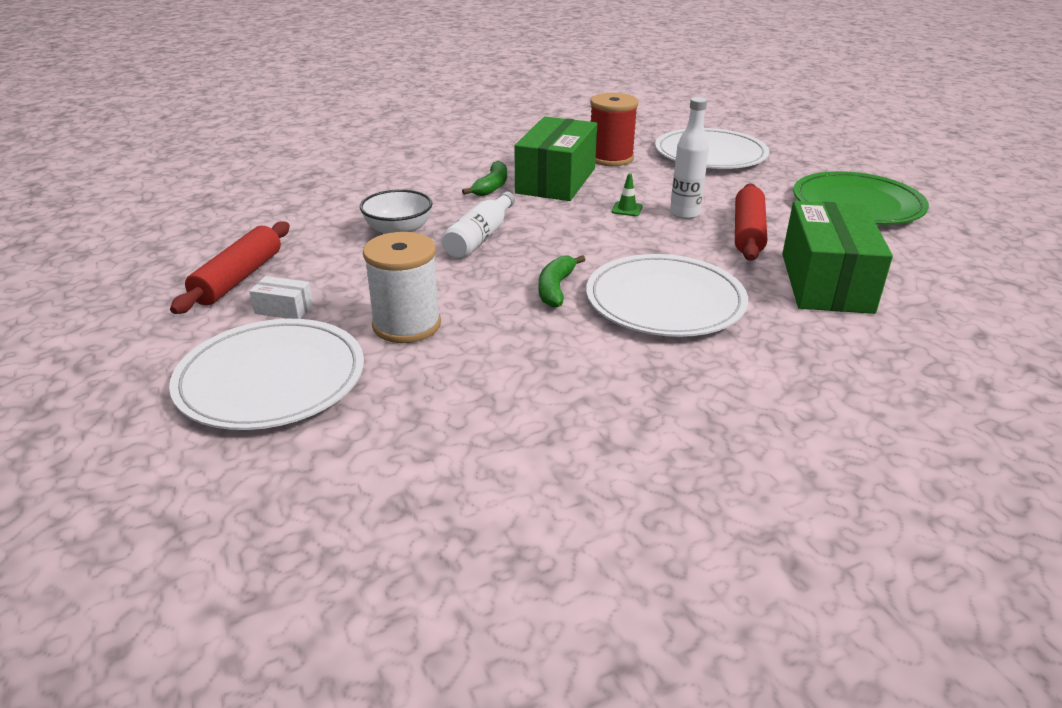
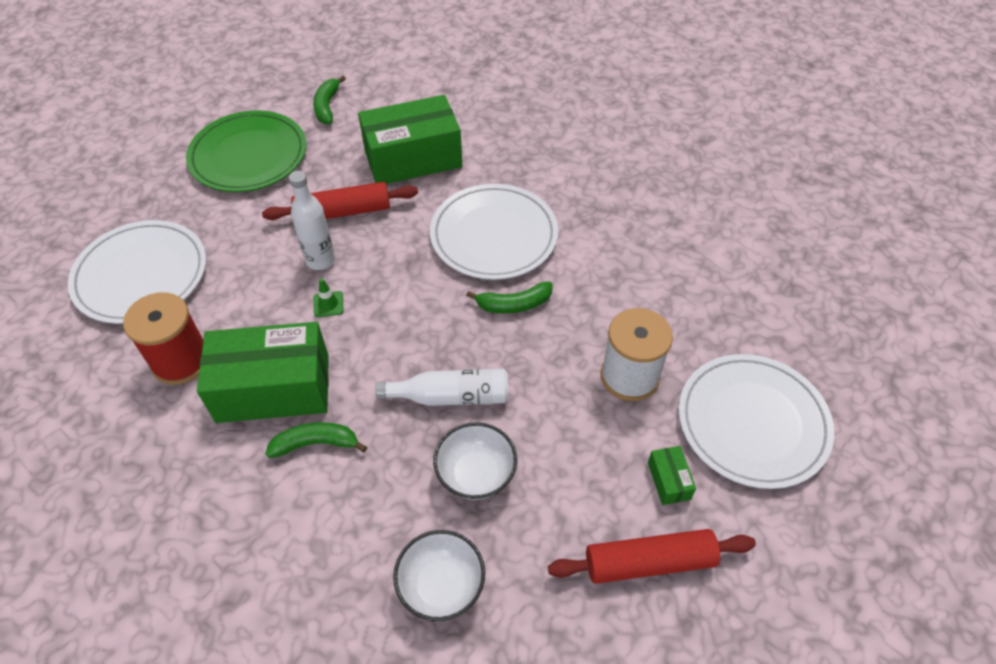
camera: 115 degrees left, 20 degrees up
white box [249,276,313,319] -> green box [648,446,696,505]
none -> green banana [313,76,346,124]
none -> white bowl [393,530,485,621]

